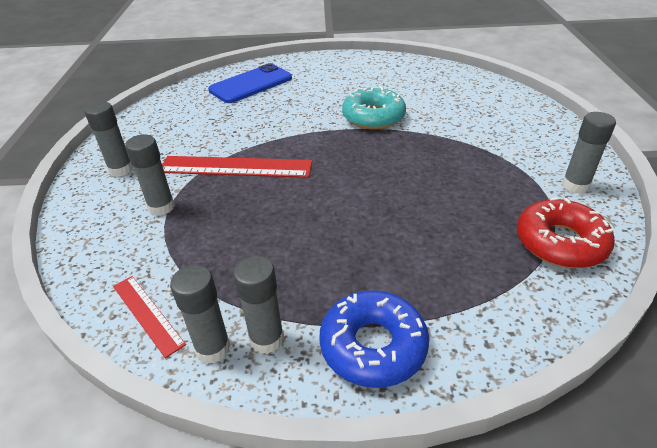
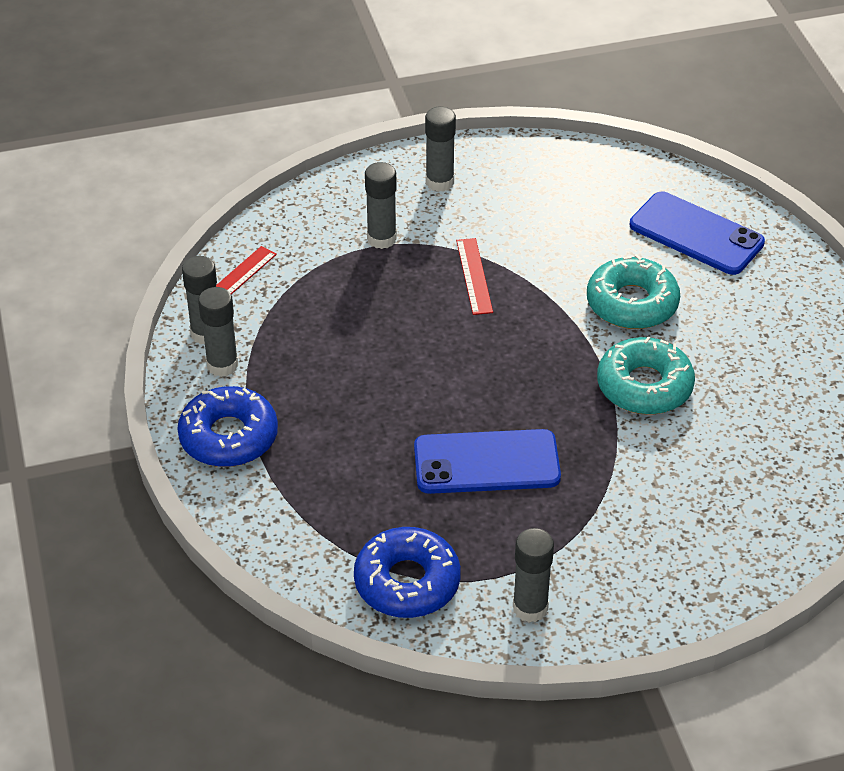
camera: 75 degrees right, 5 degrees up
red ruler [162,156,312,178] -> red ruler [456,238,493,315], size x0.57
red donut [517,197,615,268] -> blue donut [354,527,461,618]
none -> blue phone [414,429,561,494]
none -> turquoise donut [587,254,680,329]

